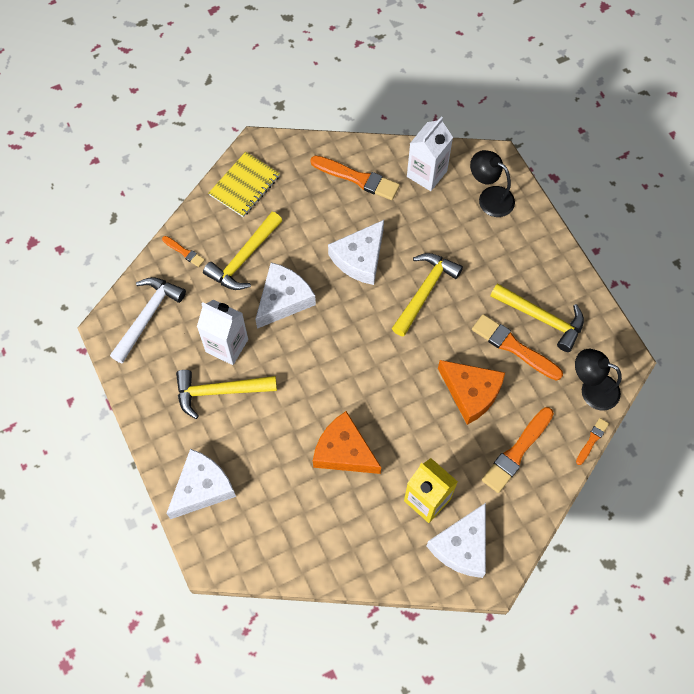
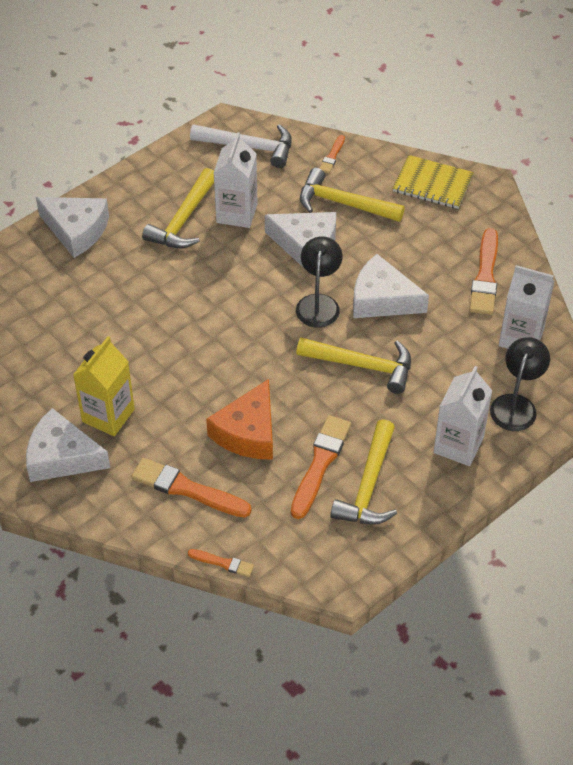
camera: 75 degrees right, 15 degrees down
yellow hammer [176,370,277,419] -> yellow hammer turned 135 degrees counterclockwise [142,168,214,248]
orange cheese [313,411,381,474] -> none
black lamp [575,349,622,410] -> black lamp moved to [296,236,342,328]
none -> white carton [434,366,492,466]

